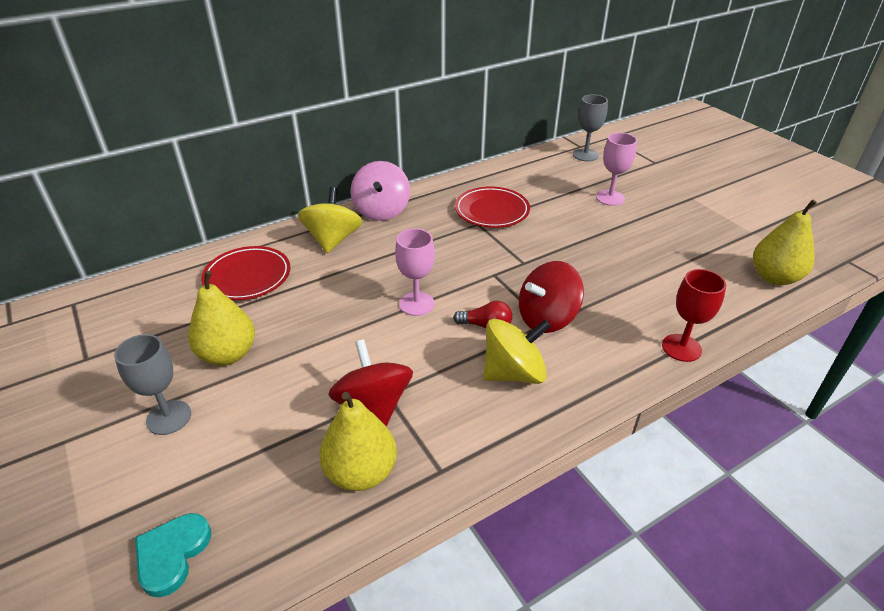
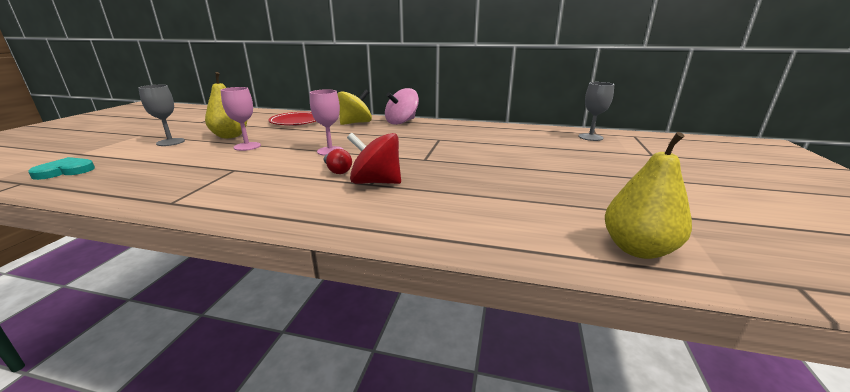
camera: 45 degrees right, 15 degrees down
yellow pear [319,392,397,491] -> none
red spinning top [328,339,413,426] -> none
red plate [455,186,530,228] -> none
yellow spinning top [484,319,551,384] -> none
pink goblet [596,133,637,206] -> pink goblet moved to [221,87,261,151]
red goblet [662,269,726,362] -> none

